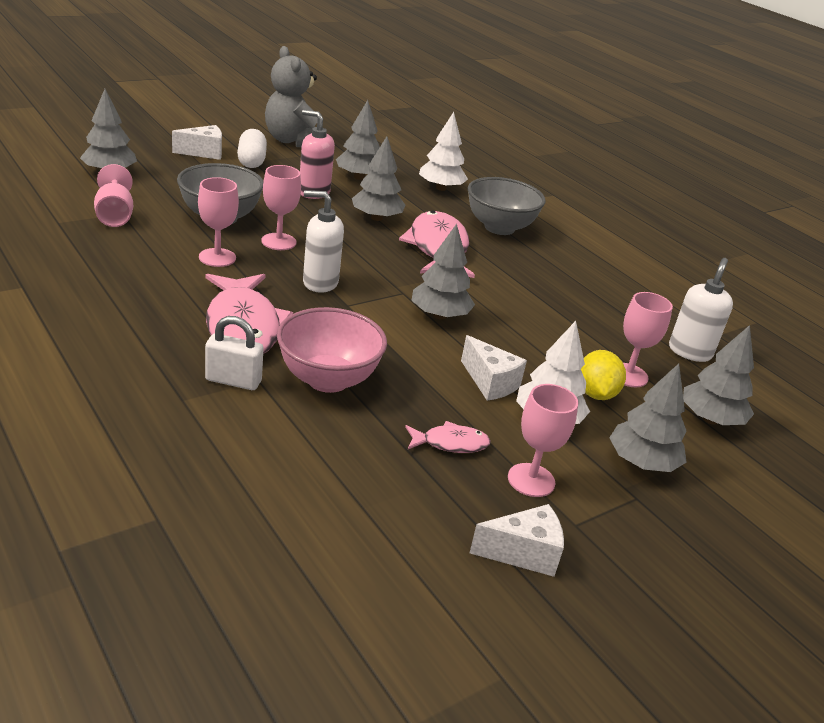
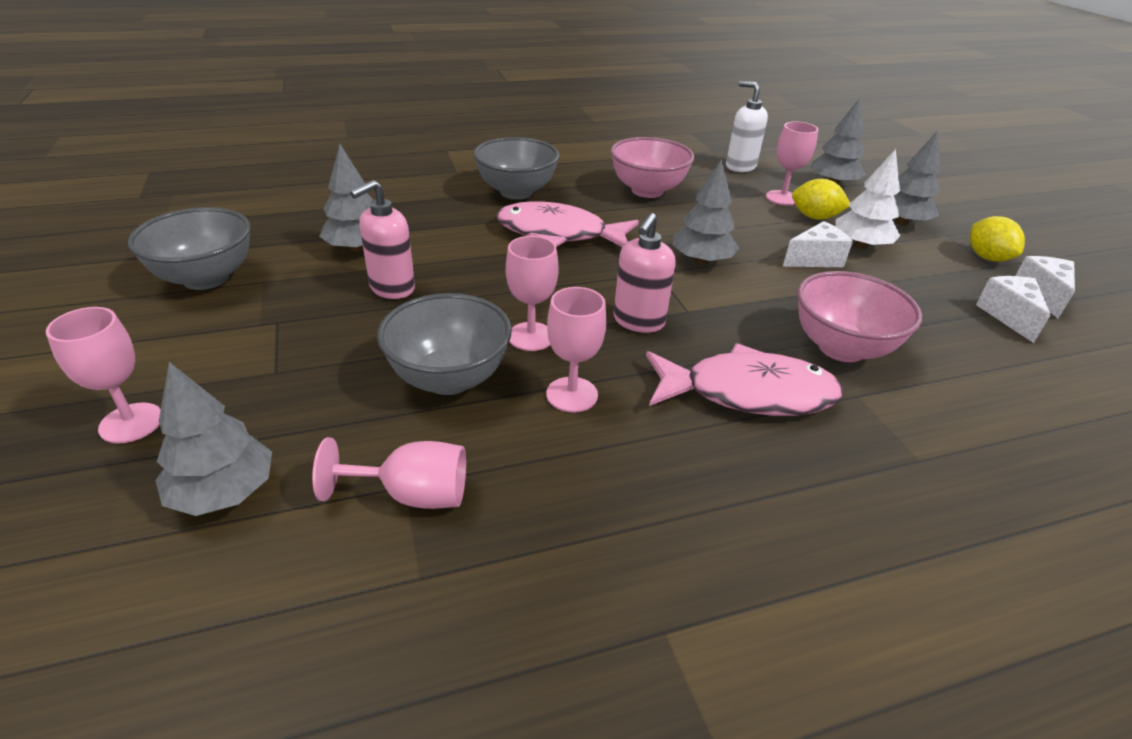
camera: 70 degrees left, 5 degrees up
white cheese [172,125,222,160] -> white cheese moved to [976,276,1050,343]
white padlock [205,316,264,390] -> none
white capsule [237,129,267,168] -> none
grey teddy bear [265,46,318,147] -> grey bowl [128,207,251,290]
white soap dispenser [303,190,344,293] -> pink soap dispenser [614,213,676,333]
grey tree [352,136,406,221] -> none
pink fish [405,421,491,453] -> none
white tree [419,112,468,191] -> none
pink goblet [508,384,578,497] -> pink goblet moved to [46,307,161,444]
none -> pink bowl [611,137,694,198]
none -> yellow lemon [970,216,1025,262]

